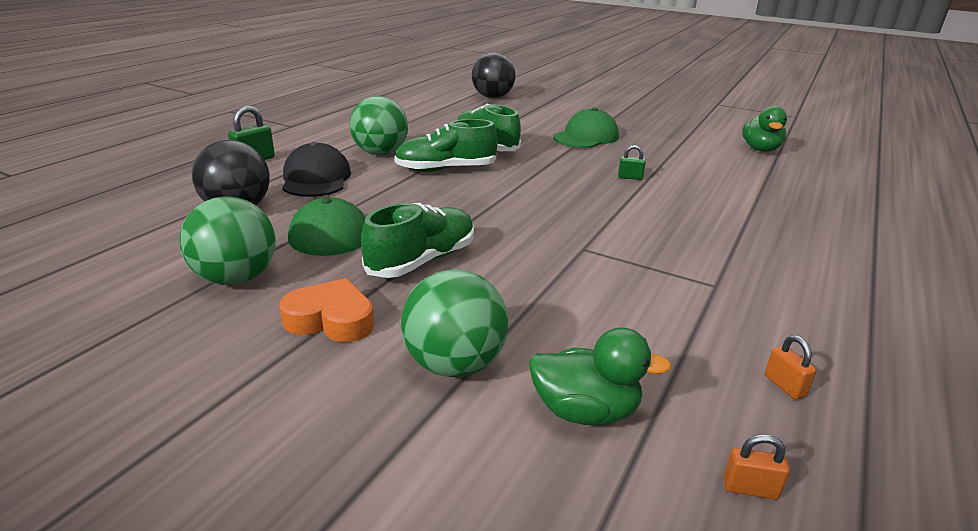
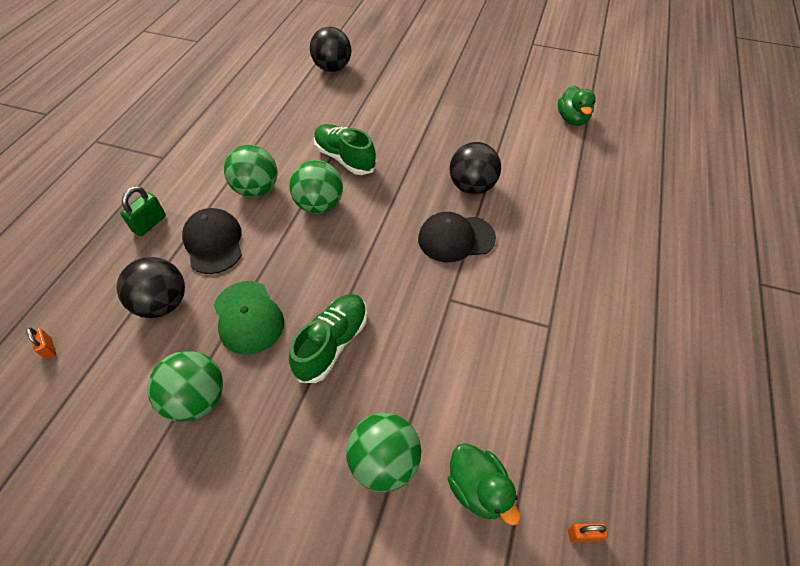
camera: 10 degrees left, 25 degrees up
orange heart [279,278,374,342] -> none
green shoe [394,119,498,172] -> green ball [289,160,343,214]
green duck [529,327,672,426] -> green duck turned 60 degrees clockwise [448,443,520,526]
green cap [553,108,619,148] -> none
green padlock [618,145,646,180] -> black ball [450,142,501,195]
orange padlock [765,335,816,400] -> orange padlock moved to [26,328,56,360]
none -> black cap [418,212,496,262]

